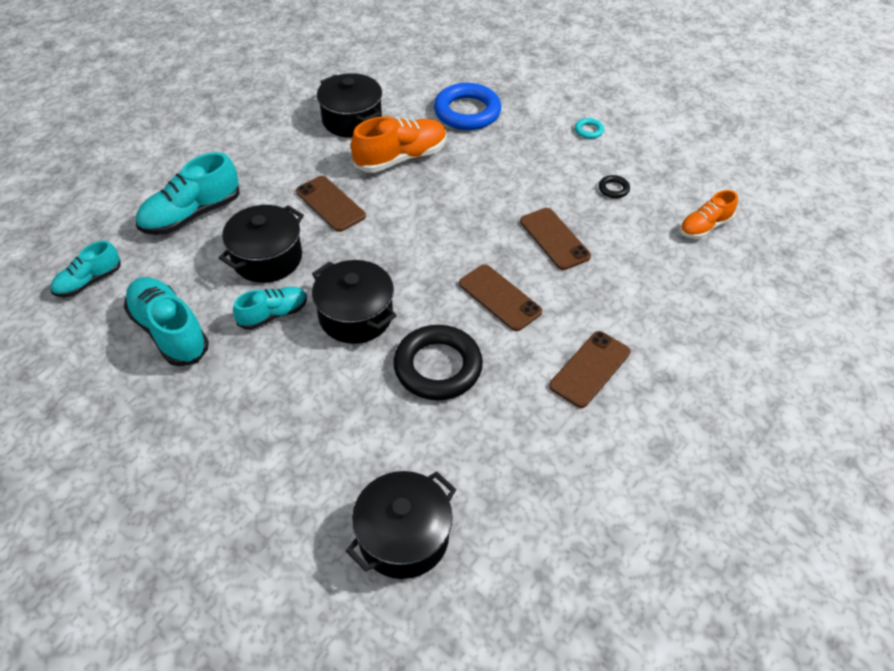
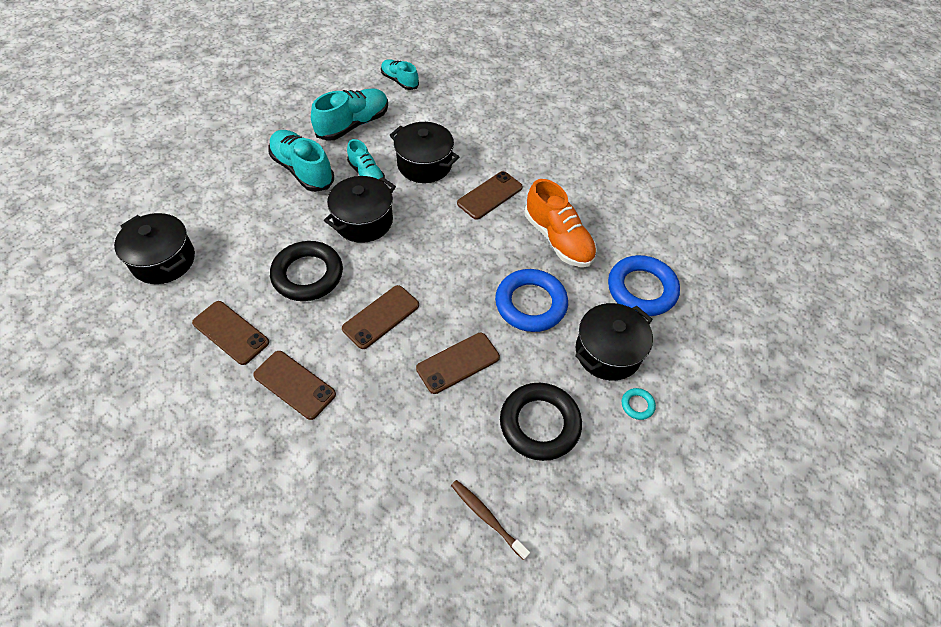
camera: 85 degrees right, 5 degrees up
turquoise shoe [136,152,240,235] -> turquoise shoe moved to [268,130,334,192]
black pot [317,73,382,138] -> black pot moved to [575,303,653,381]
black ring [599,175,630,198] -> black ring [500,383,582,461], size x2.35
orange shoe [680,190,738,239] -> brown toothbrush [451,480,530,560]
none -> brown phone [192,301,269,365]
none -> blue ring [495,269,568,332]

